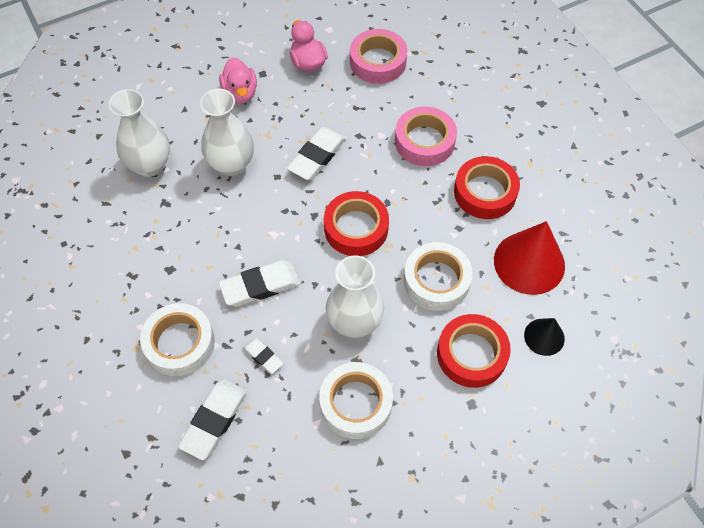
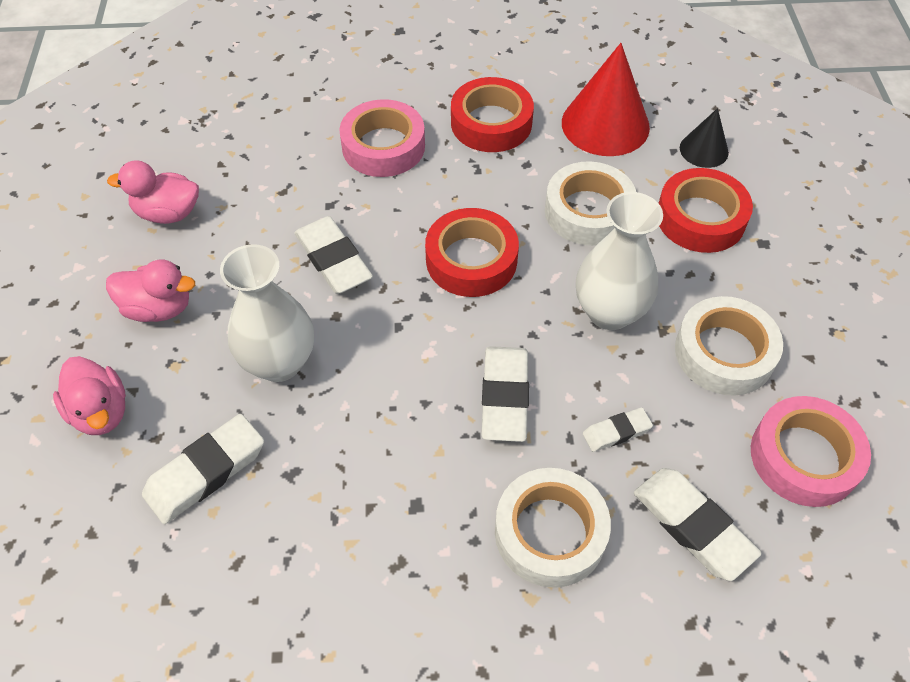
camera: 65 degrees left, 5 degrees down
white vase [109,89,170,177] -> white eraser [142,414,264,524]
pink tape [350,29,407,84] -> pink tape moved to [751,396,871,507]
none -> pink duck [53,356,126,435]

